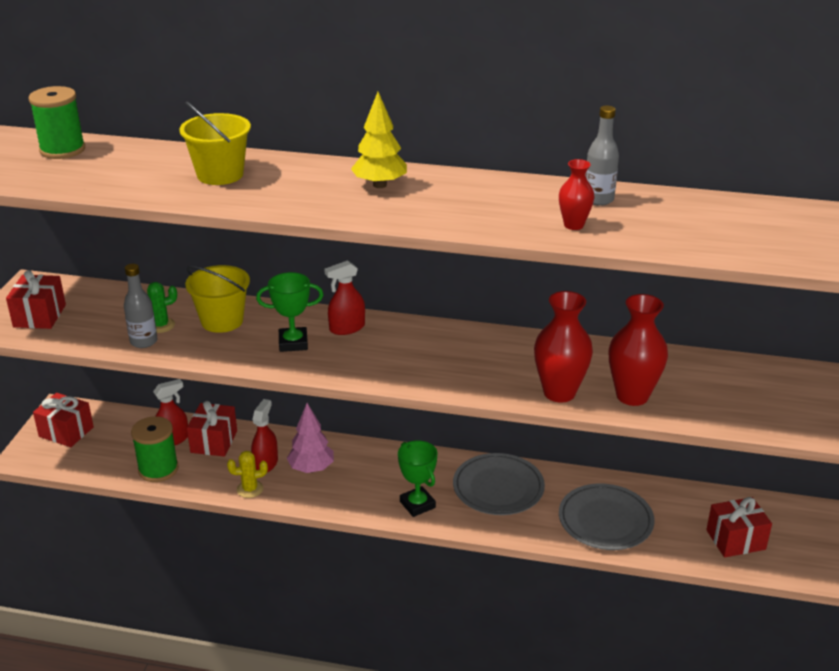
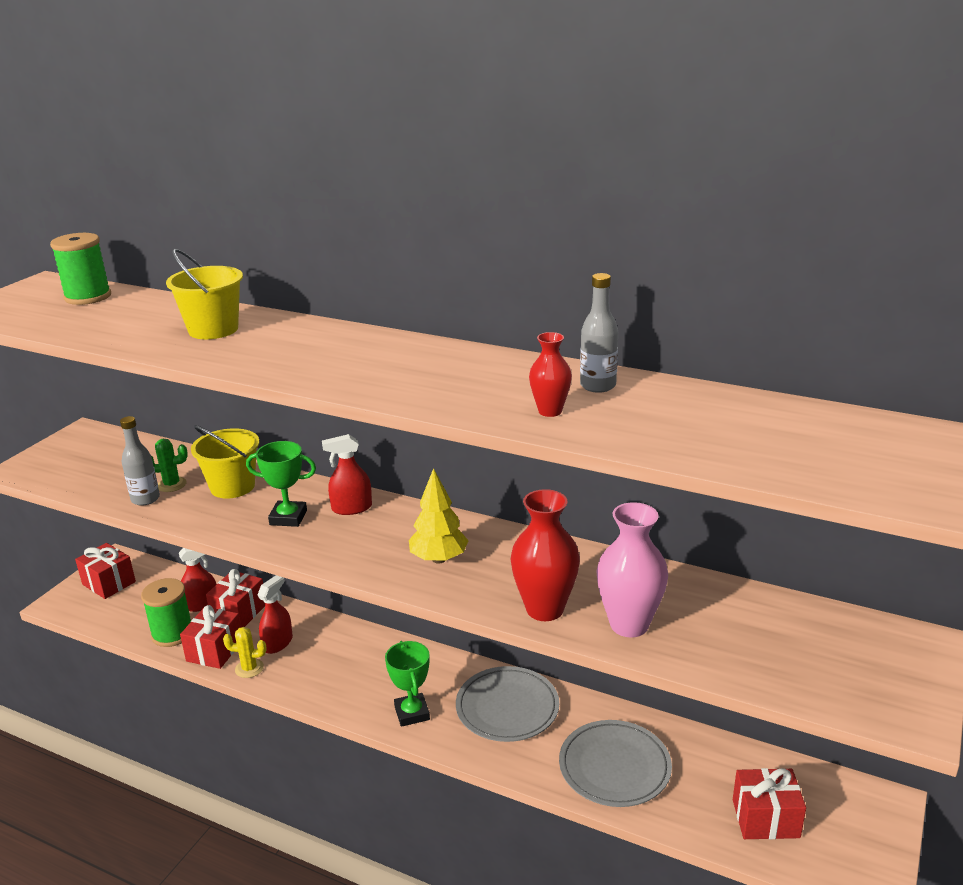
camera: 15 degrees right, 5 degrees down
red gift [6,270,66,329] -> red gift moved to [180,605,241,669]
pink tree [287,403,334,473] -> none
yellow tree [351,92,407,188] -> yellow tree moved to [409,468,469,564]
red vase [609,294,668,406] -> pink vase [596,502,668,637]

